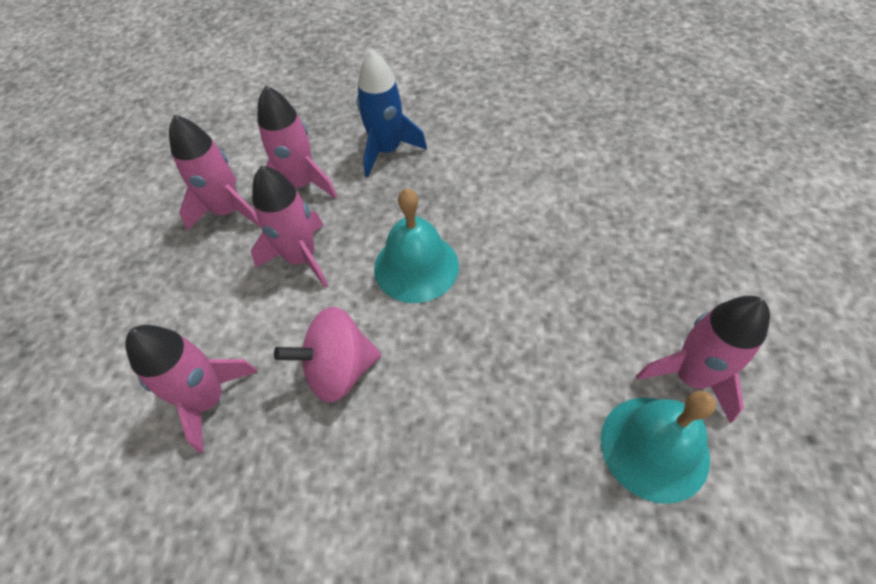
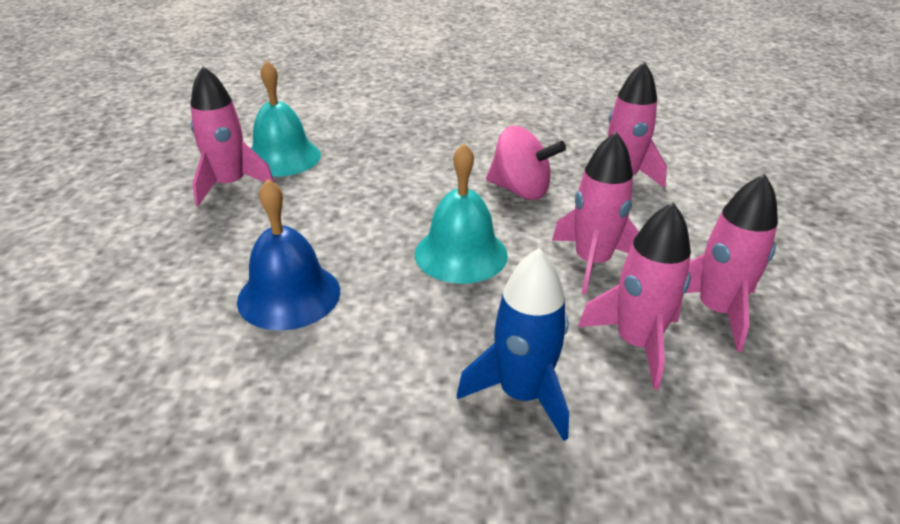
camera: 175 degrees right, 20 degrees down
pink spinning top [274,307,381,403] -> pink spinning top turned 45 degrees clockwise [486,126,566,200]
none -> blue bell [237,179,340,331]

